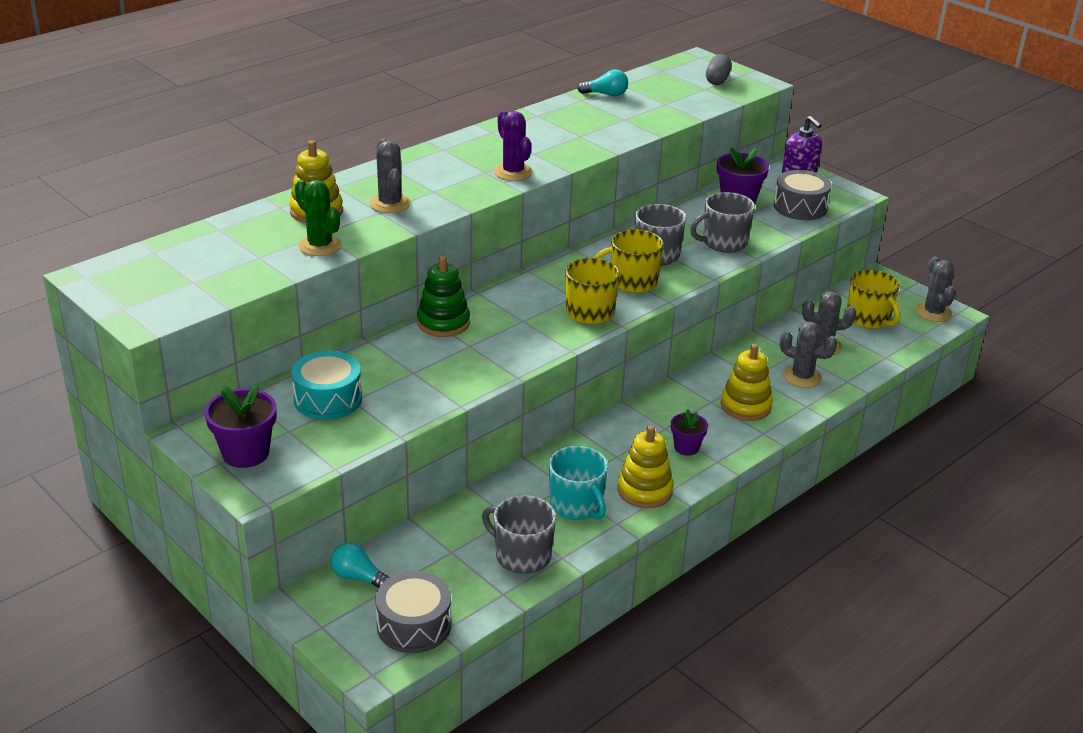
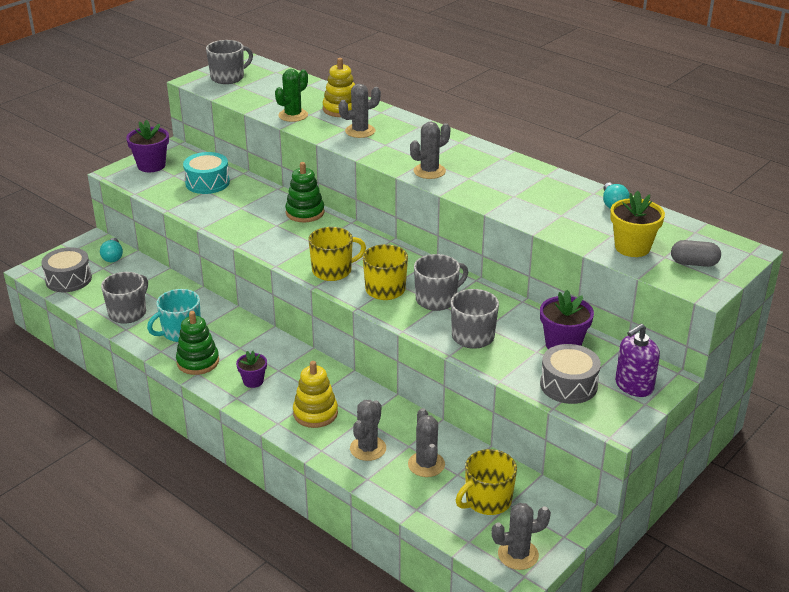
camera: 85 degrees right, 0 degrees up
turquoise light bulb [331,543,390,588] -> turquoise light bulb turned 150 degrees clockwise [100,238,123,262]
purple cactus [494,111,533,181] -> grey cactus [410,122,450,179]
yellow stacking toy [617,425,674,508] -> green stacking toy [176,311,219,375]
none -> grey mug [206,40,253,84]
none -> yellow flower pot [610,191,665,257]

